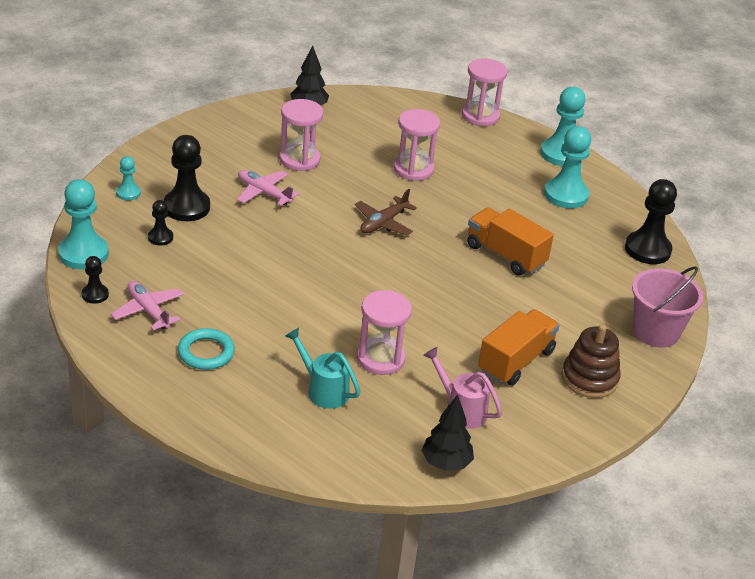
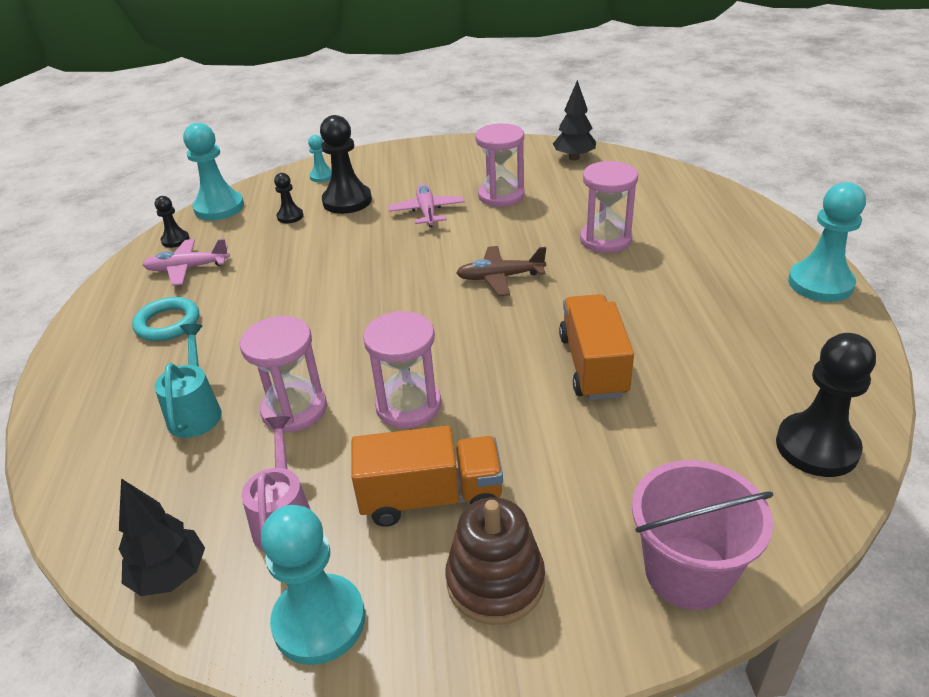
camera: 50 degrees right, 0 degrees up
pink plane [111,281,184,330] -> pink plane turned 105 degrees counterclockwise [143,239,230,286]
pink hourglass [462,58,507,126] -> pink hourglass moved to [363,311,441,428]
turquoise pawn [544,126,591,209] -> turquoise pawn moved to [261,505,365,665]

